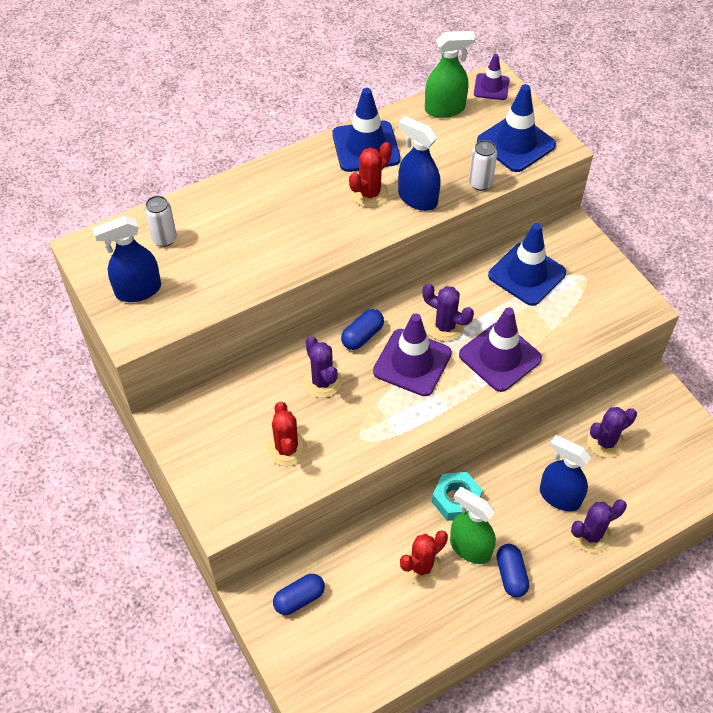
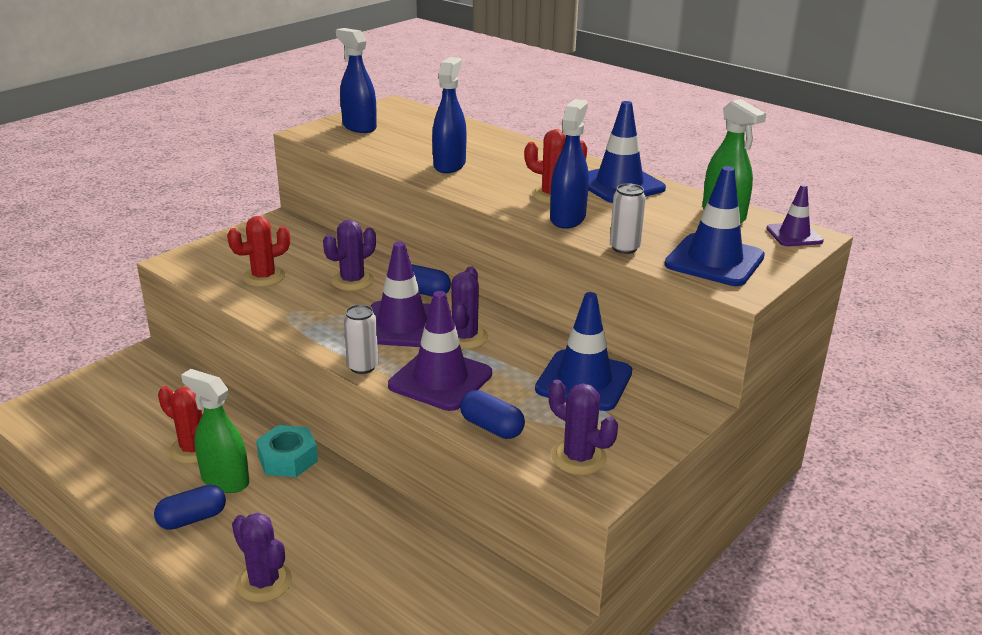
camera: 70 degrees right, 25 degrees down
white can [145,196,177,247] -> white can moved to [344,305,378,374]
blue capsule [273,574,325,615] -> blue capsule moved to [460,390,525,439]
green spray bottle [450,487,496,564] -> green spray bottle turned 75 degrees counterclockwise [181,369,249,493]
blue spray bottle [540,435,591,511] -> blue spray bottle moved to [432,57,467,173]
purple cactus [587,407,637,458] -> purple cactus moved to [549,380,618,475]

